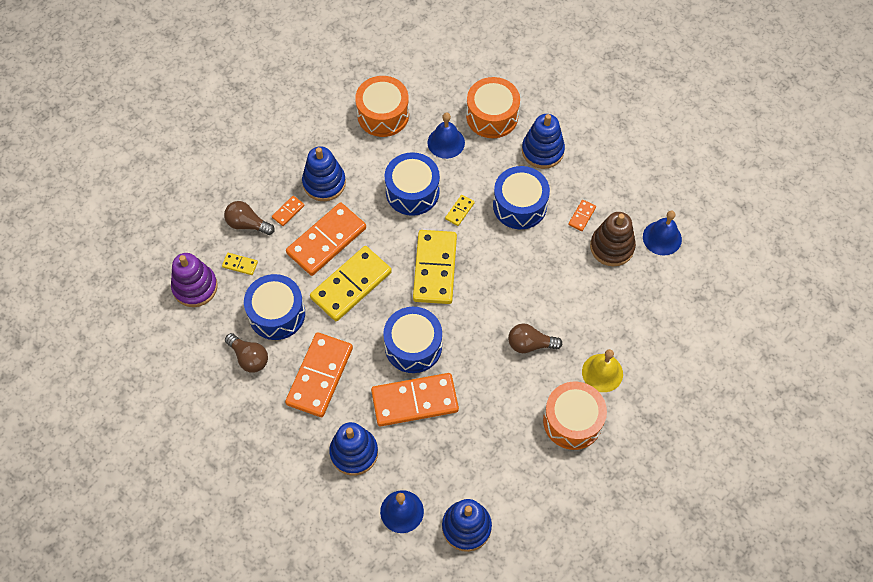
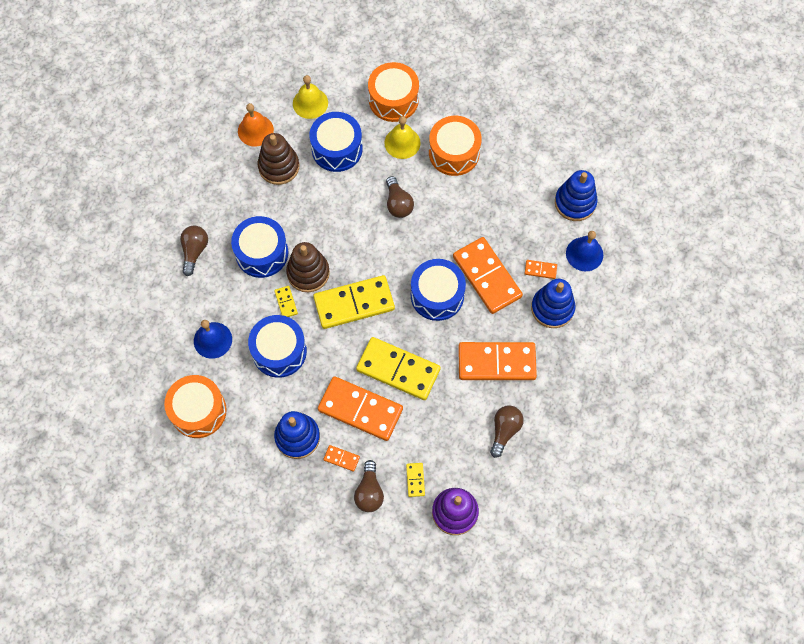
camera: 110 degrees left, 5 degrees up
blue drum [244,274,305,340] -> blue drum moved to [309,112,363,172]
yellow domino [445,195,475,226] -> yellow domino turned 60 degrees clockwise [274,286,298,317]
orange drum [466,77,520,138] -> orange drum moved to [368,62,419,122]
blue stacking toy [522,114,565,169] -> brown light bulb [180,226,208,276]
orange domino [568,200,596,231] -> orange domino moved to [525,260,557,279]
blue bell [643,211,682,256] -> orange bell [238,103,274,146]
none -> brown stacking toy [286,242,330,292]
none -> yellow bell [293,75,328,119]

